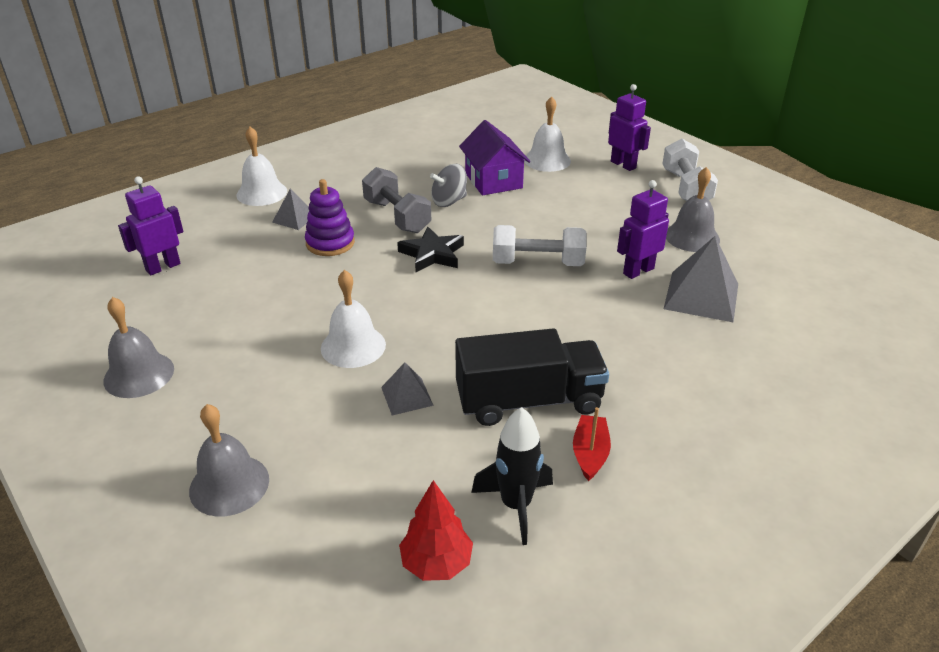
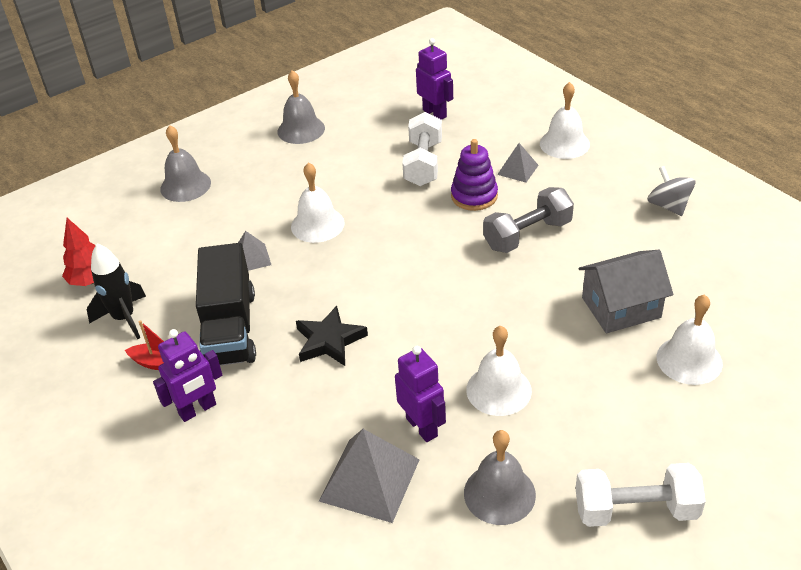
camera: 95 degrees right, 5 degrees up
black star [397,227,464,272] -> black star moved to [296,306,368,366]
grey spinning top [430,164,467,207] -> grey spinning top moved to [647,166,695,216]
purple house [459,120,530,196] -> grey house [579,250,673,333]
white dumbbell [493,225,587,266] -> white dumbbell moved to [402,112,442,186]
purple robot [608,84,651,171] -> purple robot moved to [153,329,222,422]
none -> white bell [466,326,532,416]

